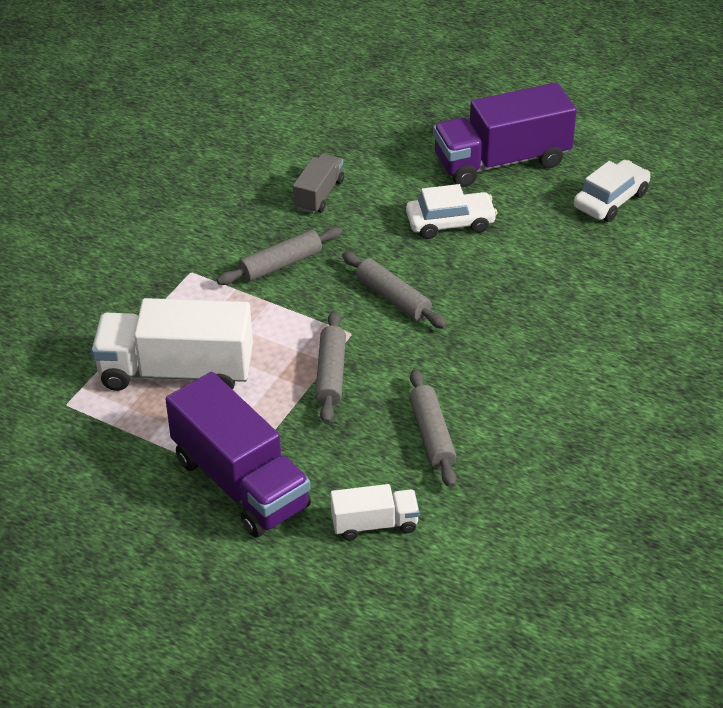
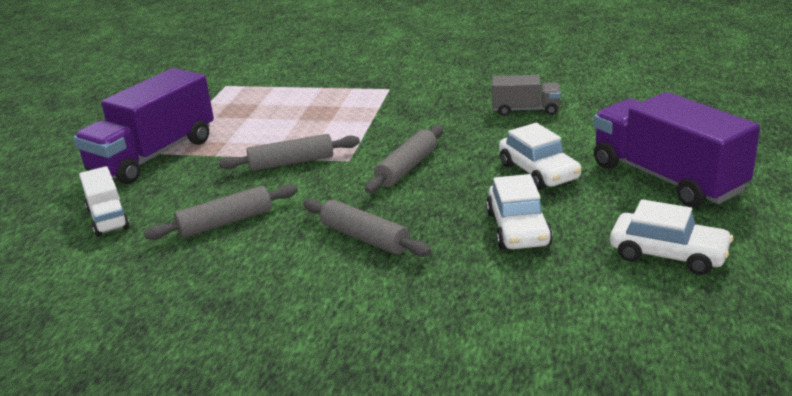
camera: 75 degrees right, 15 degrees down
white truck [91,298,253,391] -> none
grey rolling pin [216,227,343,285] -> grey rolling pin moved to [303,199,431,257]
none -> white car [486,174,553,250]

